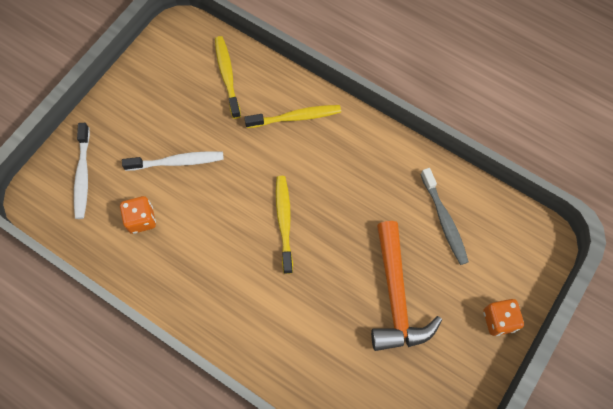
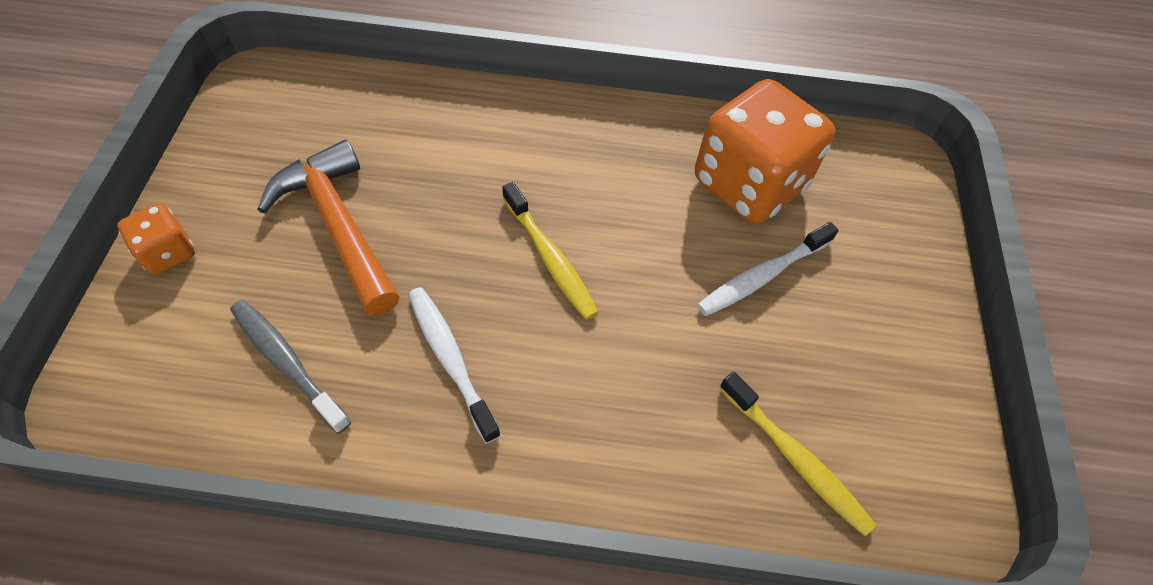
camera: 150 degrees right, 10 degrees down
white toothbrush [74,123,90,219] -> white toothbrush moved to [408,287,501,444]
orange dice [120,196,156,234] -> orange dice [695,79,835,224], size x2.14
yellow toothbrush [244,105,341,128] -> none

